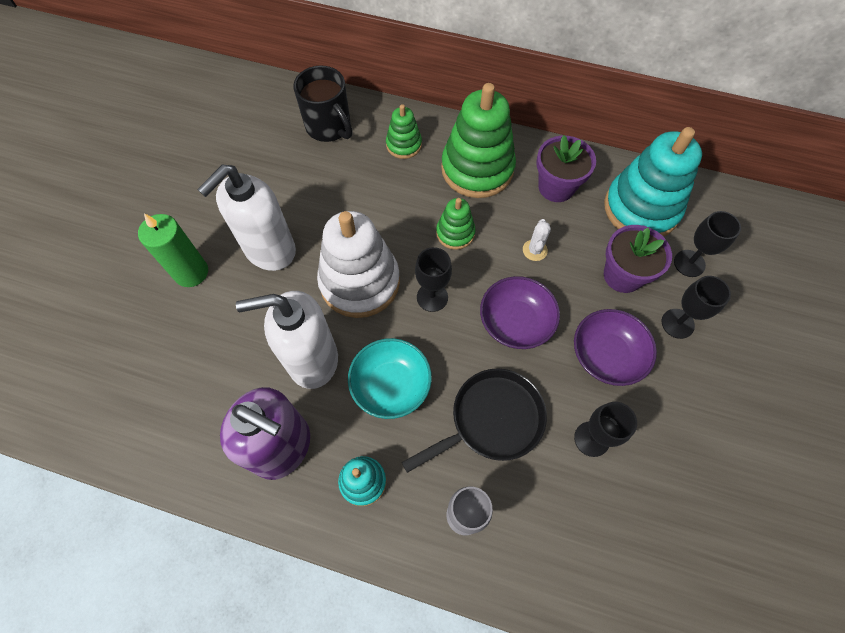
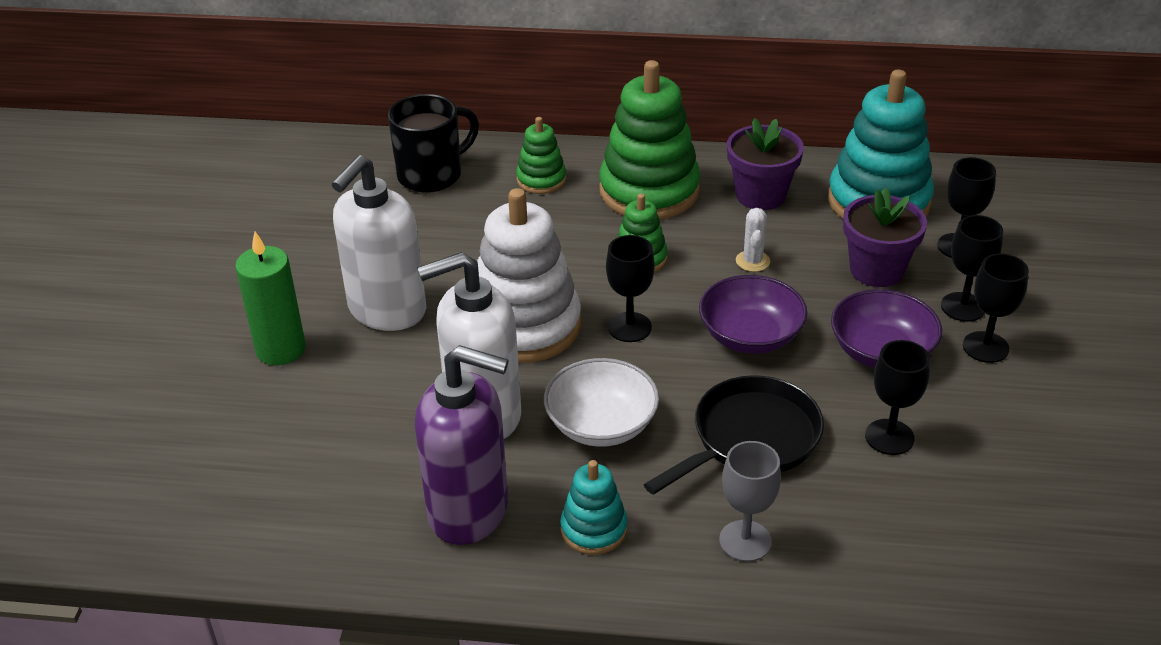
camera: 10 degrees left, 25 degrees down
black mug [293,65,353,142] -> black mug turned 75 degrees counterclockwise [388,94,479,193]
turquoise bowl [348,338,432,419] -> white bowl [544,358,659,447]
none -> black goblet [963,254,1029,363]

